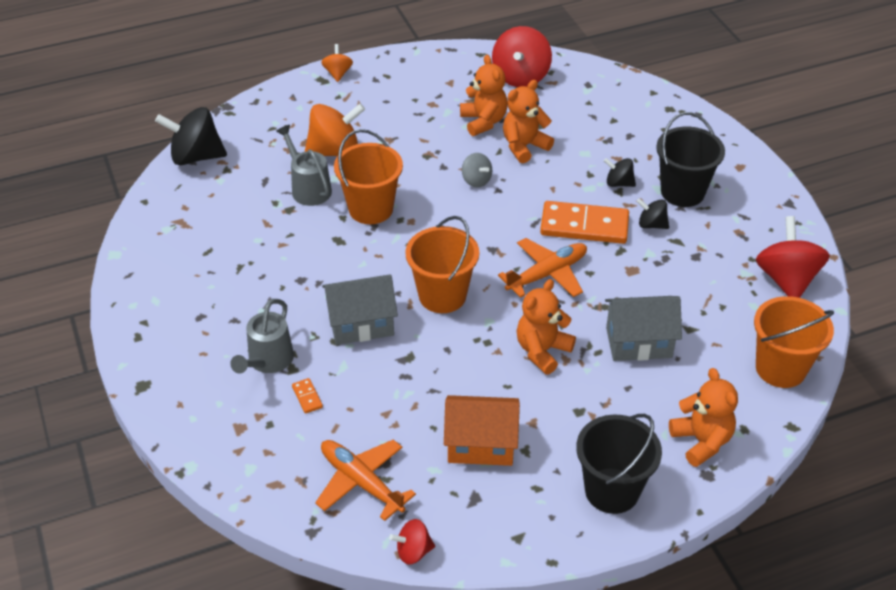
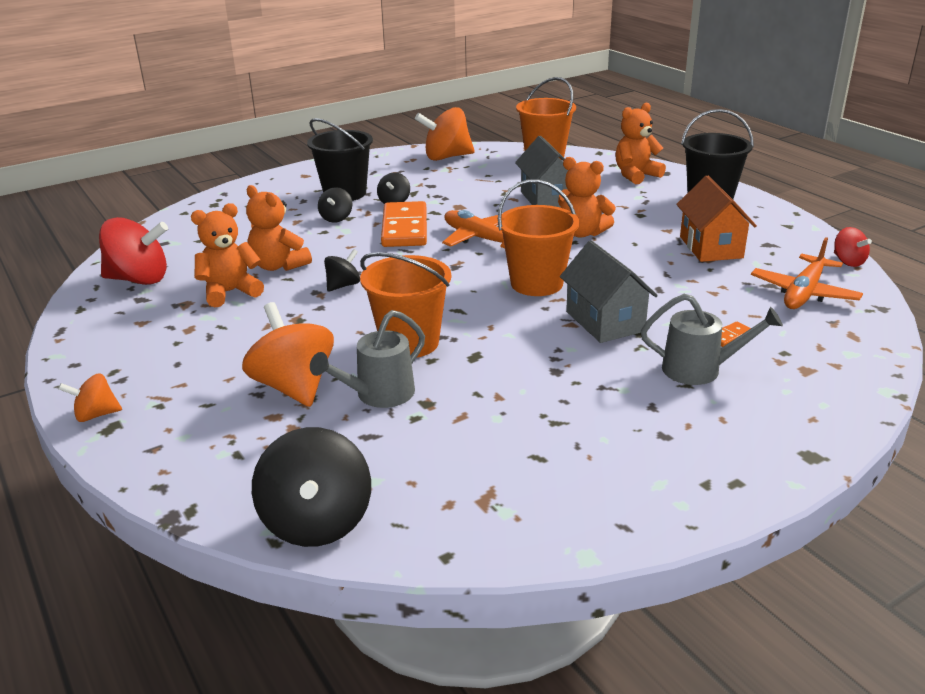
camera: 100 degrees left, 15 degrees down
grey spinning top [462,153,492,188] -> black spinning top [324,249,360,292]
red spinning top [756,216,830,298] -> orange spinning top [415,107,475,161]

